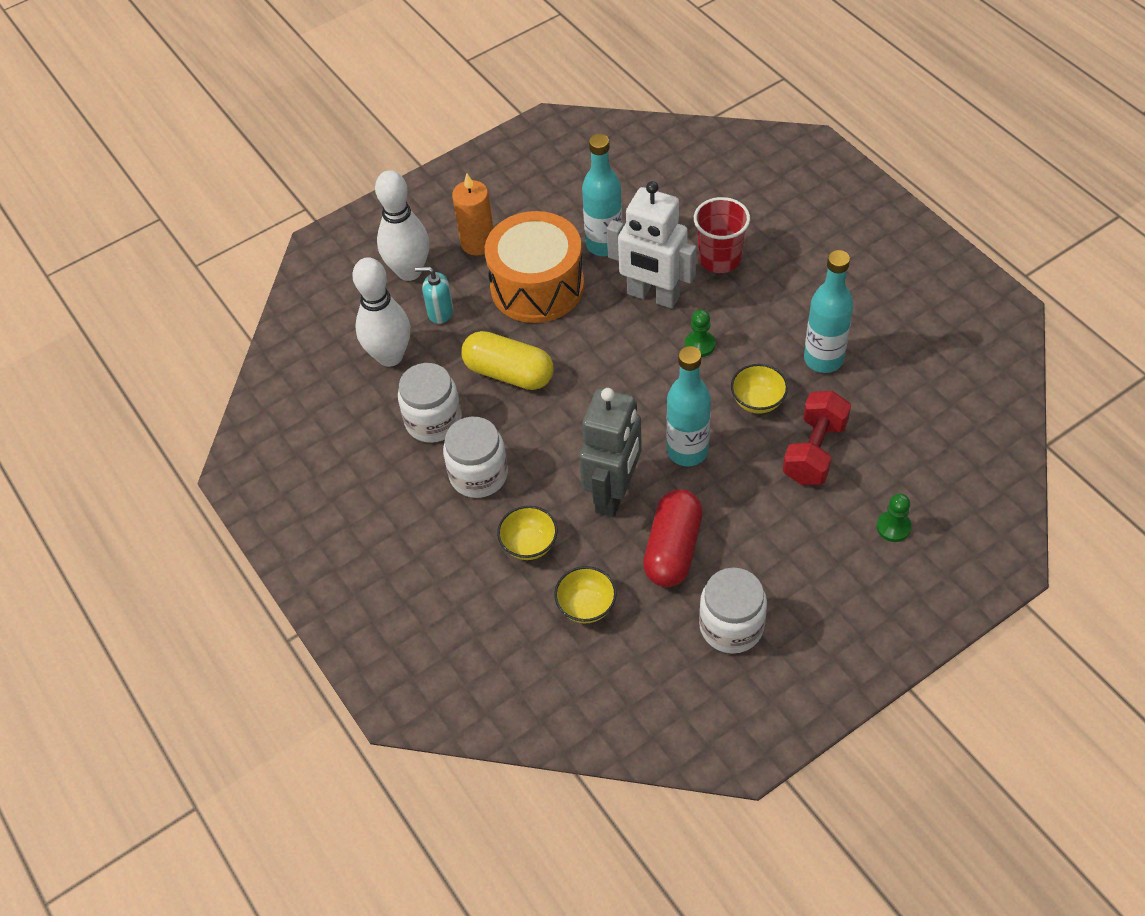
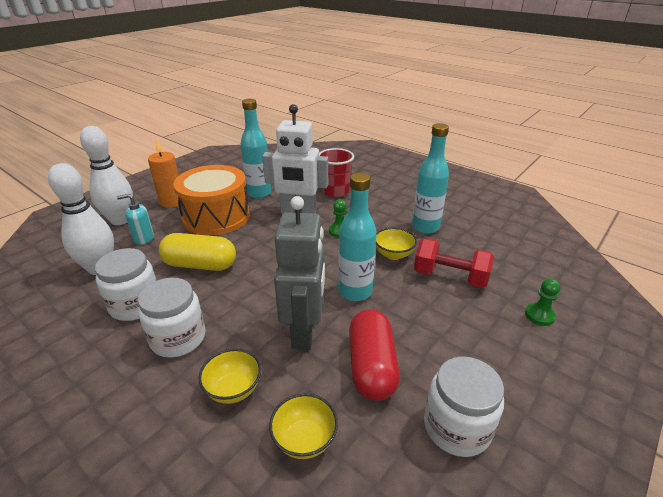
camera: 20 degrees left, 20 degrees down
red dumbbell [783,391,851,485] -> red dumbbell turned 75 degrees counterclockwise [414,238,494,288]

